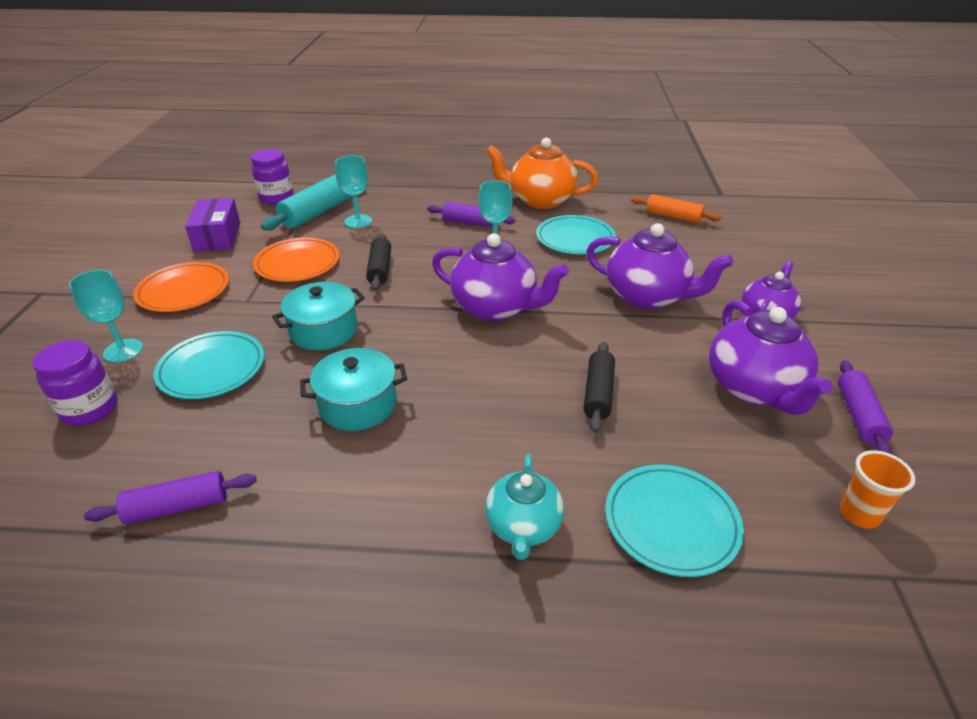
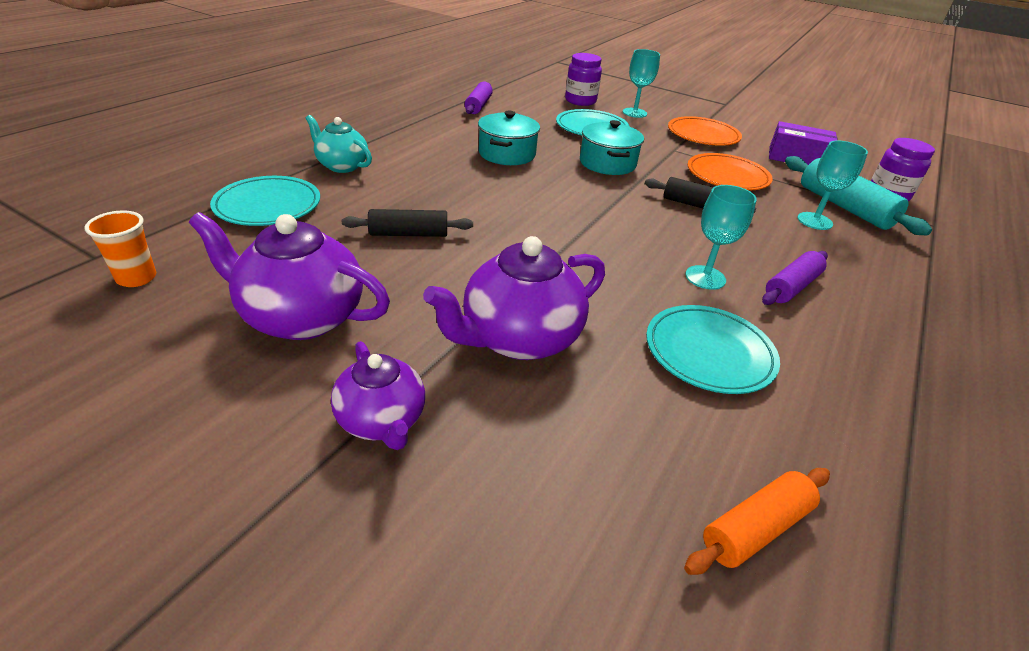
camera: 115 degrees right, 0 degrees up
purple teapot [432,233,569,321] -> none
orange teapot [486,138,598,209] -> none
black rolling pin [583,342,615,433] -> black rolling pin turned 45 degrees counterclockwise [342,209,473,237]
purple rolling pin [838,361,893,454] -> none

